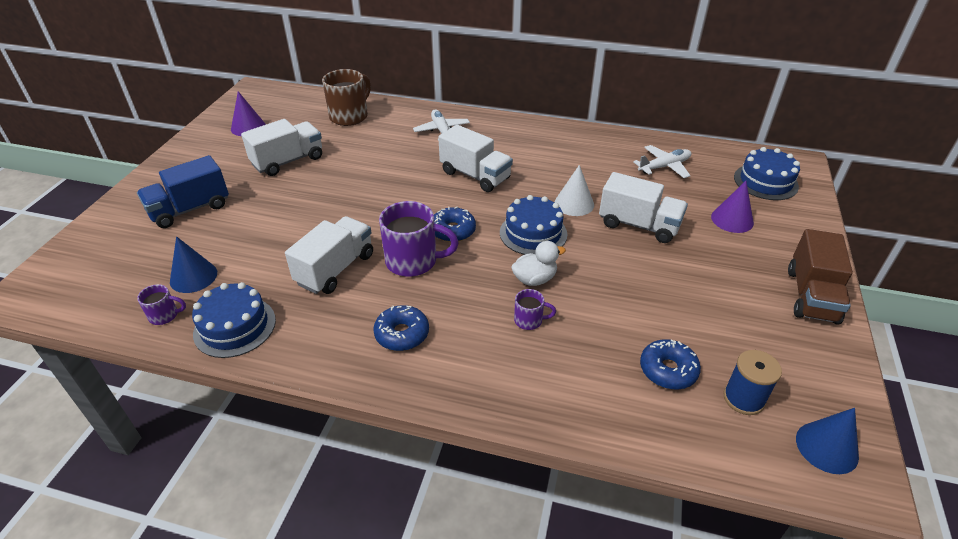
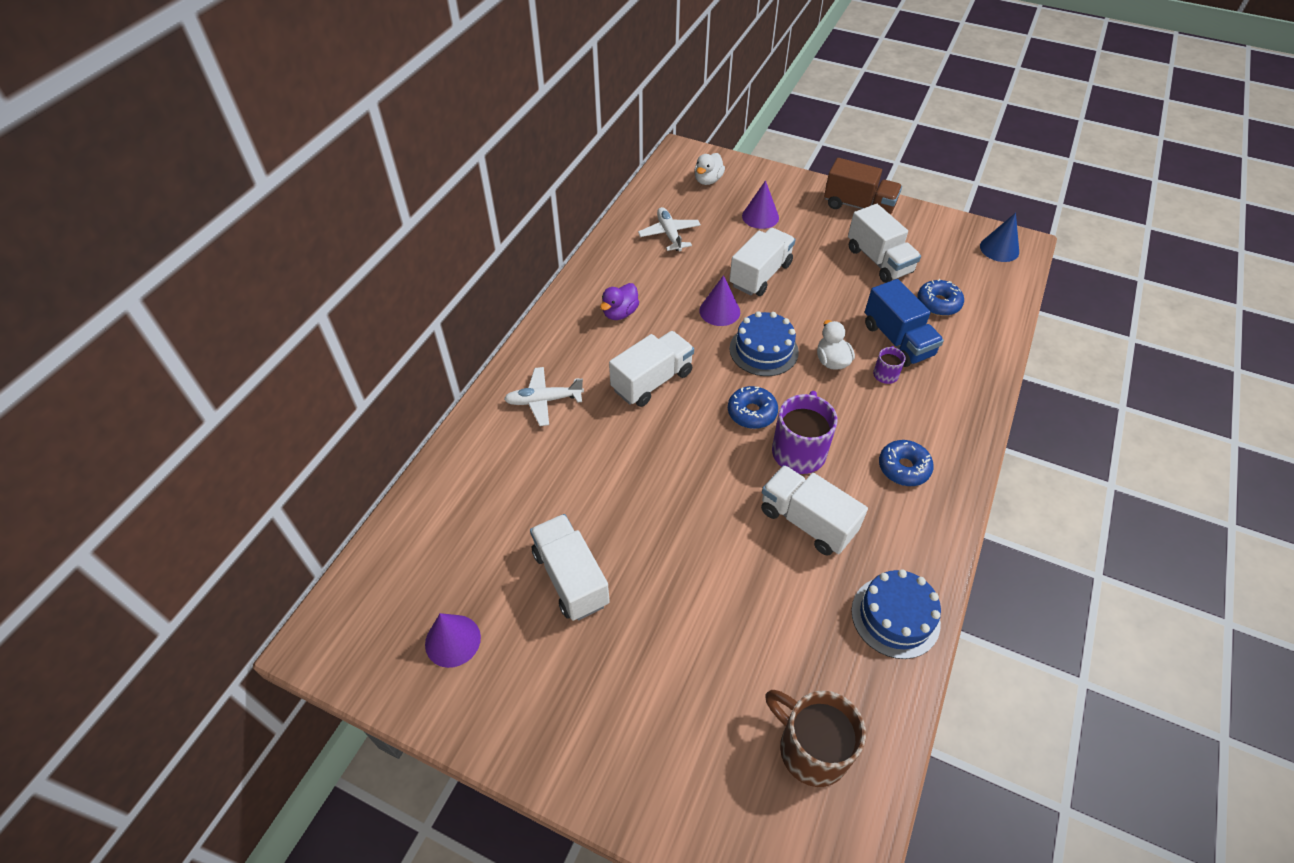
camera: 80 degrees left, 10 degrees up
blue truck [137,155,229,228] -> blue truck moved to [865,279,944,367]
purple mug [137,284,186,325] -> none
blue cone [170,236,217,293] -> none
brown mug [322,69,371,126] -> brown mug moved to [765,690,866,787]
white cone [555,165,594,216] -> purple cone [699,275,740,326]
blue spool [723,350,782,415] -> none
blue cake [734,147,800,200] -> white duck [695,153,725,185]
none -> purple duck [600,283,639,320]
none -> white truck [848,204,921,283]

